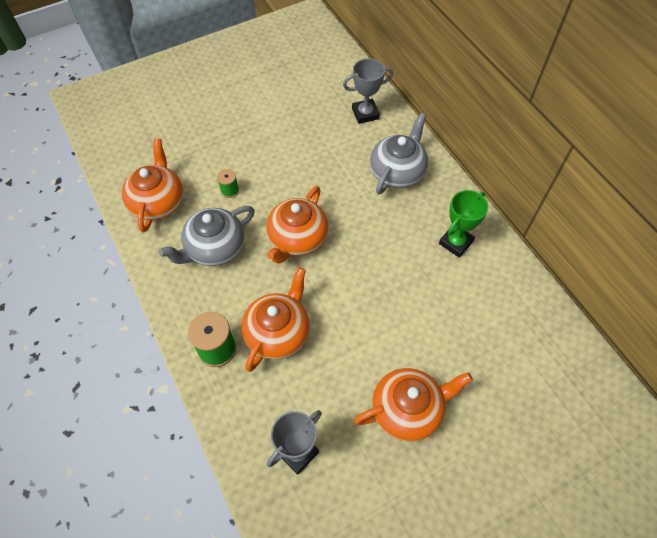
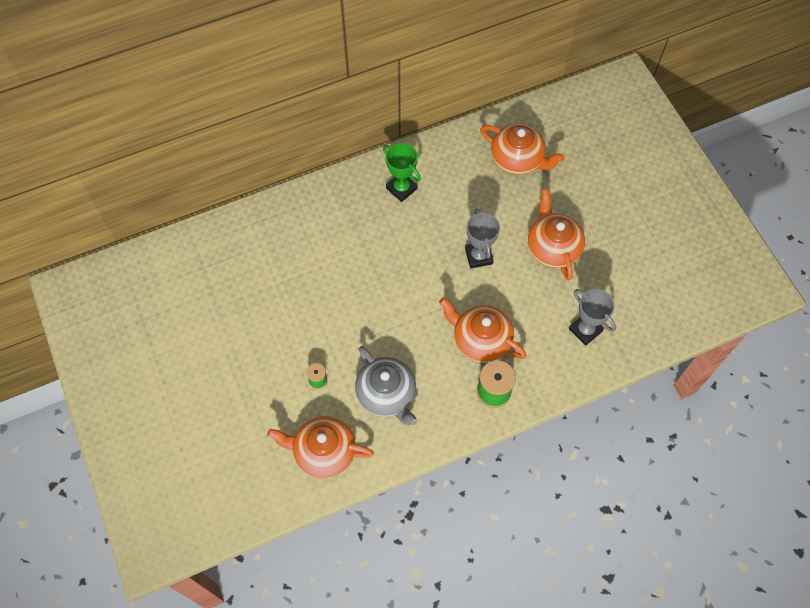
camera: 85 degrees left, 5 degrees up
orange teapot [266,186,328,264] -> orange teapot moved to [480,123,565,175]
grey trophy [343,58,393,124] -> grey trophy moved to [465,209,500,268]
grey teapot [370,113,428,194] -> none

